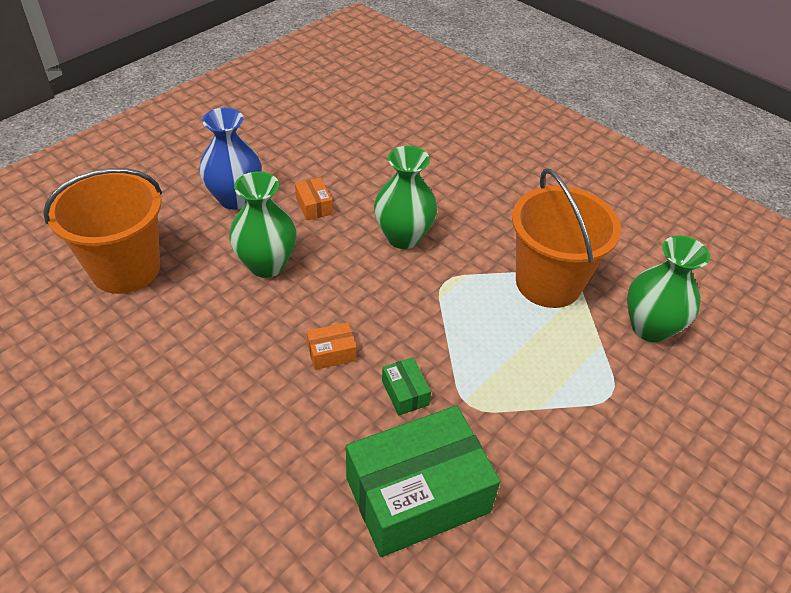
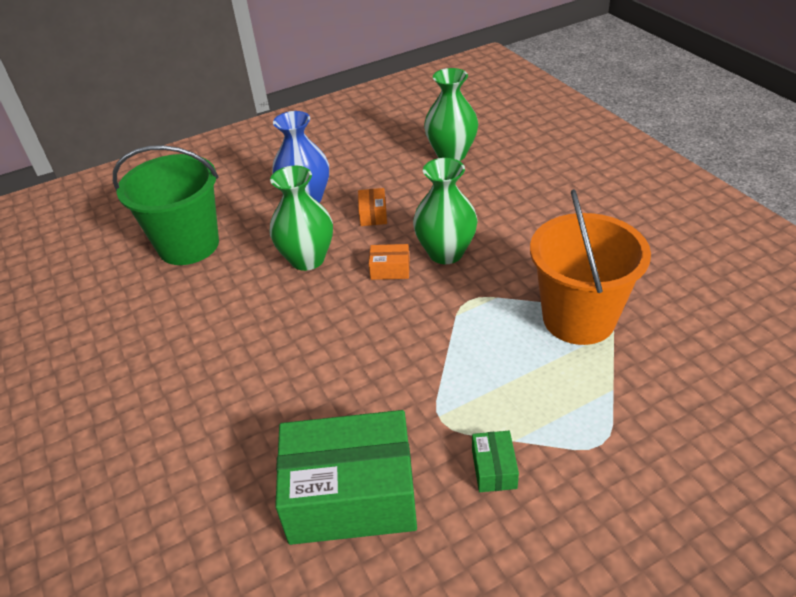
camera: 25 degrees right, 5 degrees down
orange bucket [43,168,162,294] -> green bucket [113,145,219,265]
orange box [307,322,356,370] -> orange box moved to [369,244,410,280]
green box [382,357,431,415] -> green box moved to [472,431,519,492]
green vase [627,236,710,342] -> green vase moved to [424,68,478,161]

